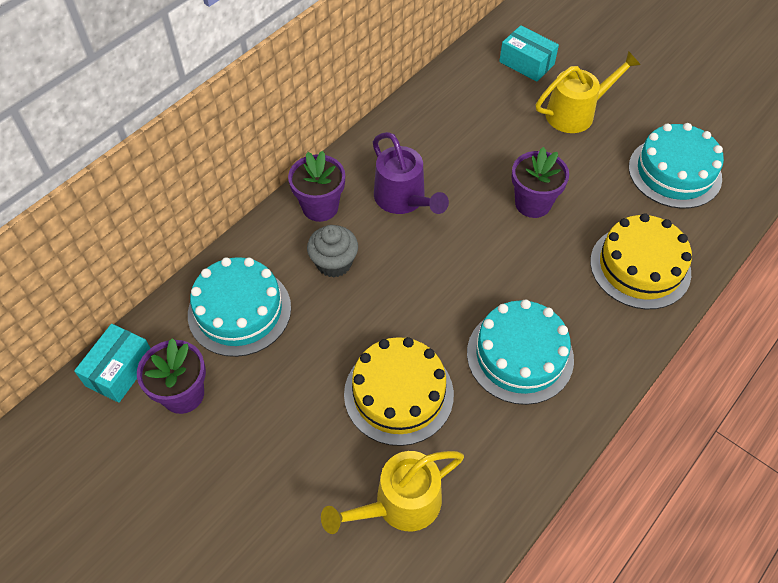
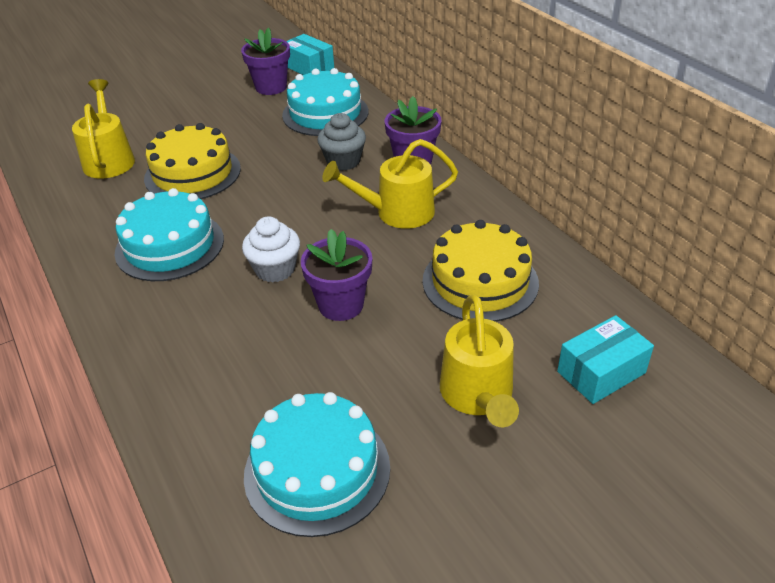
camera: 110 degrees right, 15 degrees down
purple watering can [373,132,449,214] -> yellow watering can [322,139,458,229]
yellow cake [590,213,692,309] -> yellow cake moved to [423,220,539,322]
none -> white cupcake [242,216,300,282]

